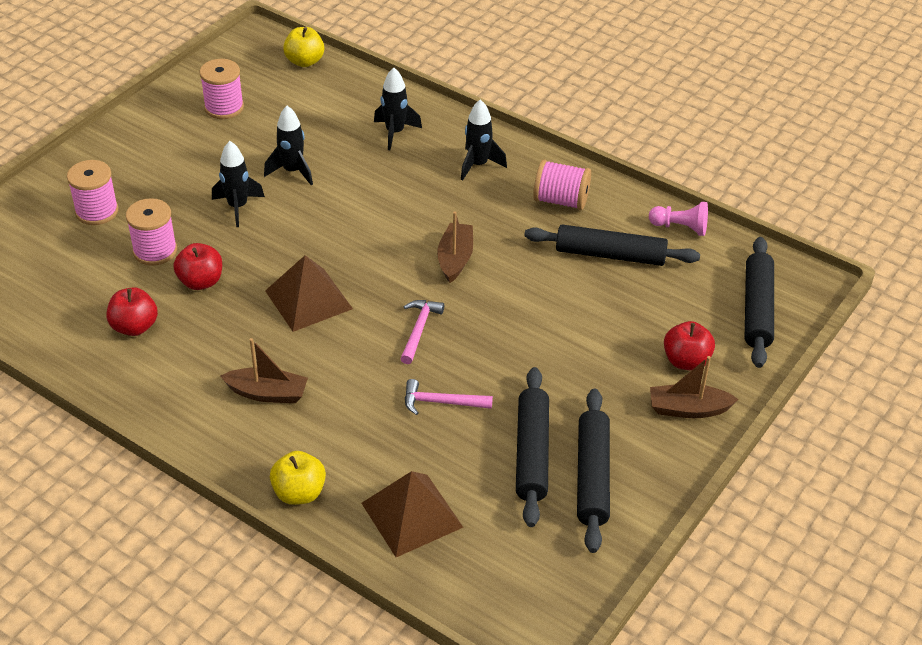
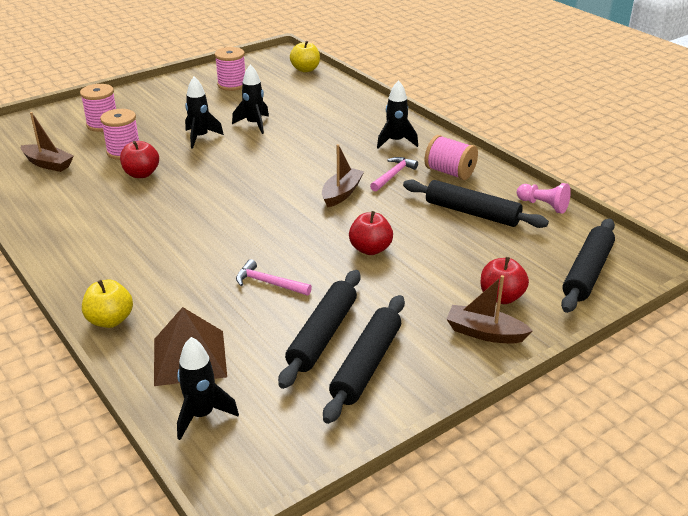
camera: 20 degrees right, 10 degrees down
red apple [107,287,158,336] -> red apple moved to [349,211,393,255]
brown boat [220,338,308,403] -> brown boat moved to [21,112,74,172]
brown pyramid [265,255,353,332] -> none
black rocket [374,68,422,150] -> black rocket moved to [177,337,239,440]
pink hammer [400,300,444,364] -> pink hammer moved to [370,157,418,192]

